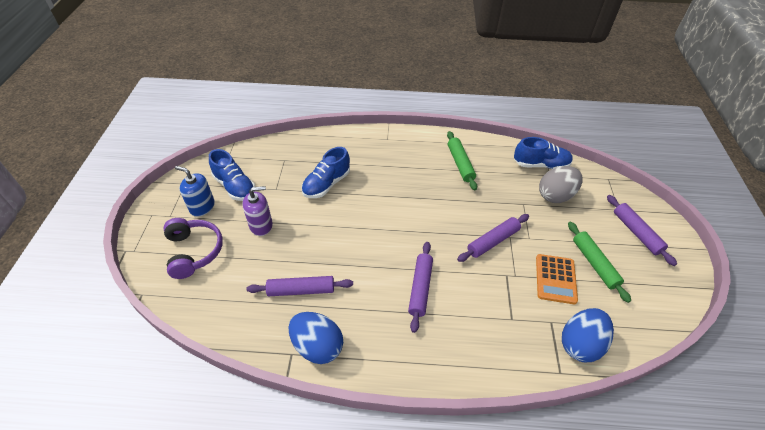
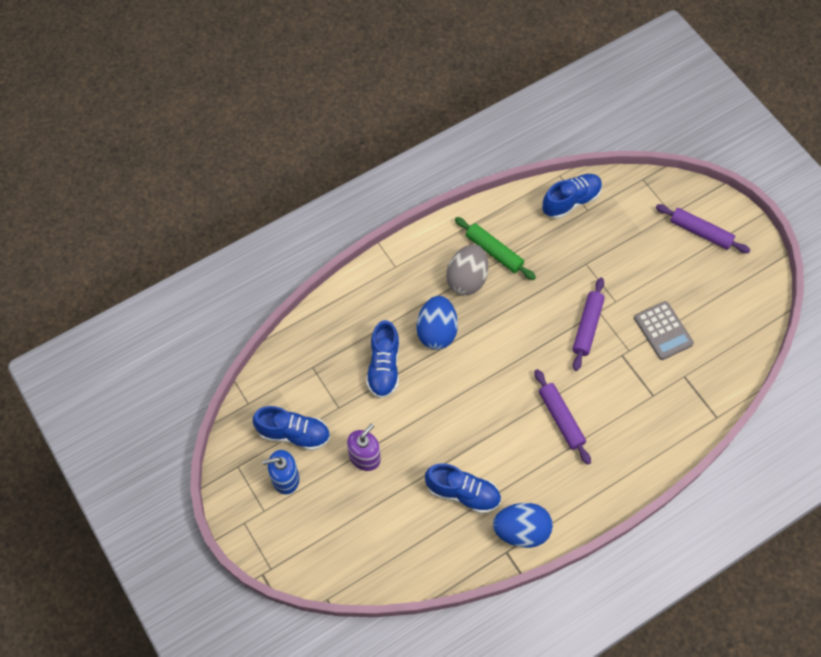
camera: 35 degrees left, 15 degrees up
purple headphones [164,218,223,279] -> none
purple rolling pin [247,276,353,296] -> blue shoe [425,463,501,514]
orange calculator [536,254,578,304] -> grey calculator [634,301,694,360]
grey egg [539,166,583,203] -> grey egg moved to [446,244,488,295]
blue egg [562,308,614,362] -> blue egg moved to [417,296,458,350]
green rolling pin [568,222,631,303] -> none

